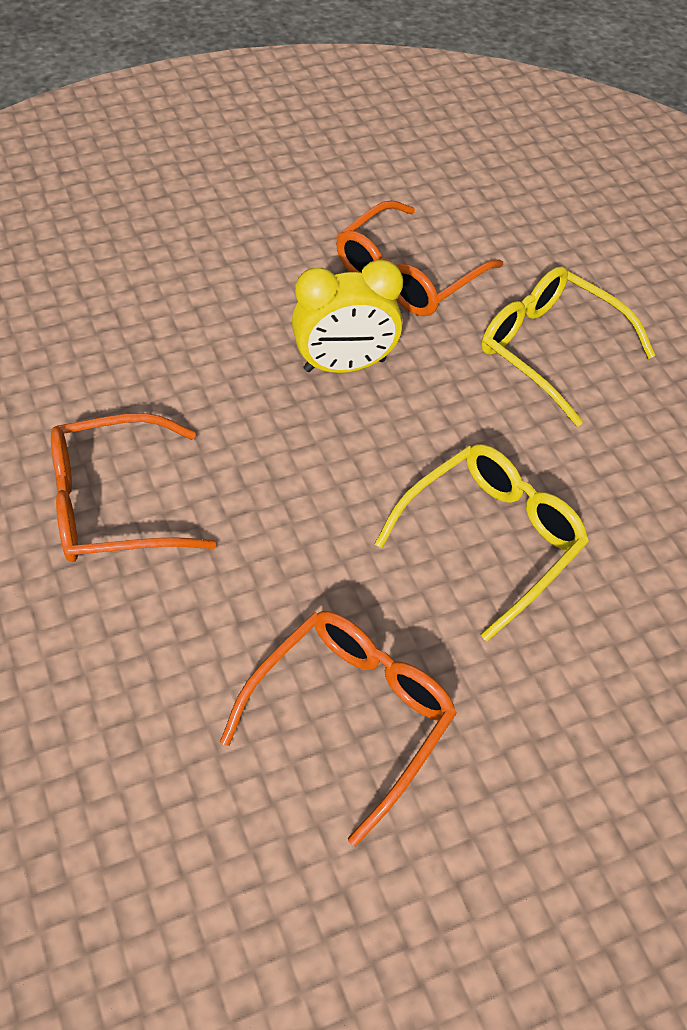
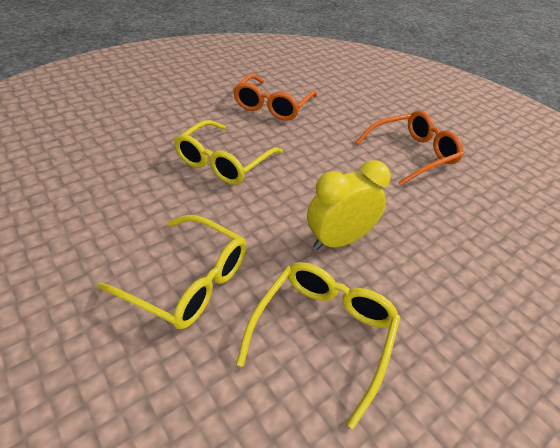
camera: 165 degrees right, 10 degrees down
orange glasses [336,200,503,316] -> yellow glasses [236,262,400,429]

